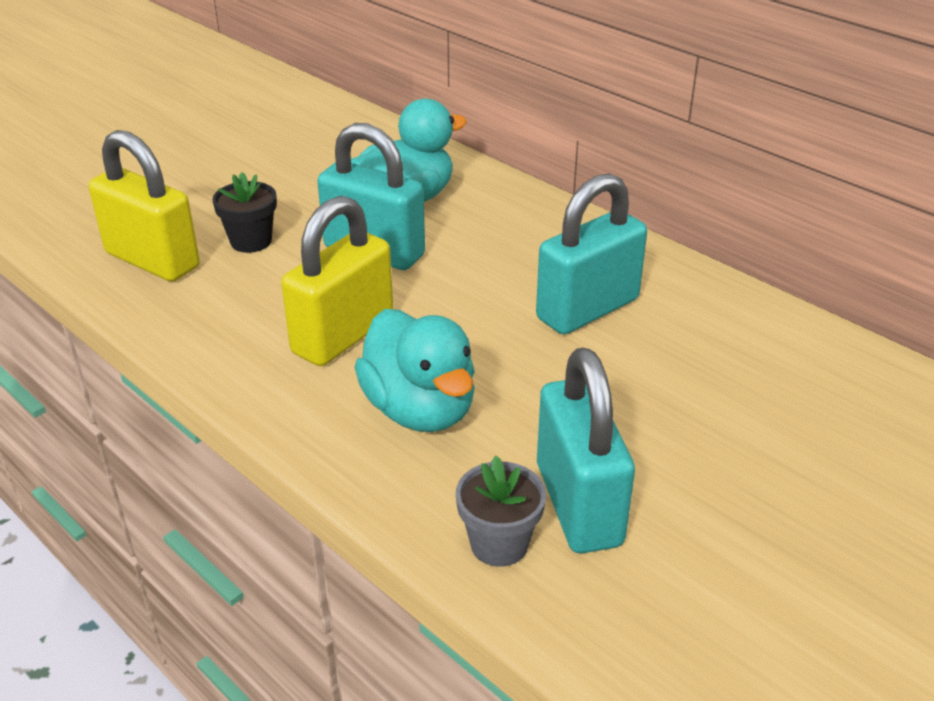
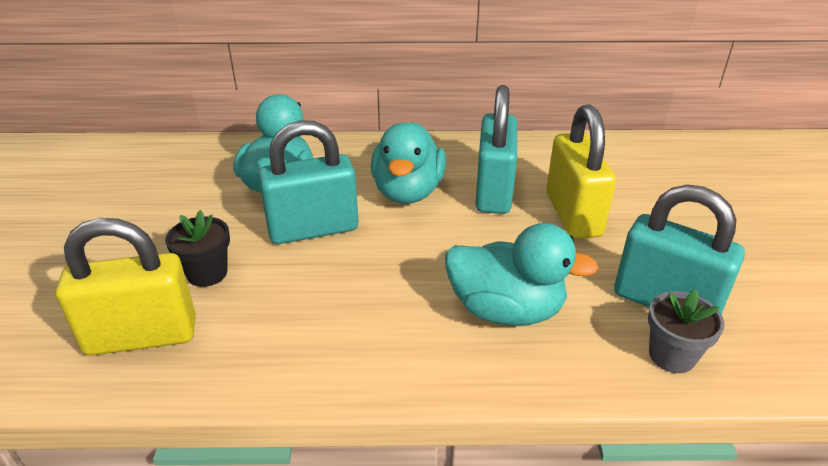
camera: 45 degrees left, 0 degrees up
yellow padlock [281,196,393,366] -> yellow padlock moved to [546,104,616,239]
none -> turquoise duck [371,122,446,204]

